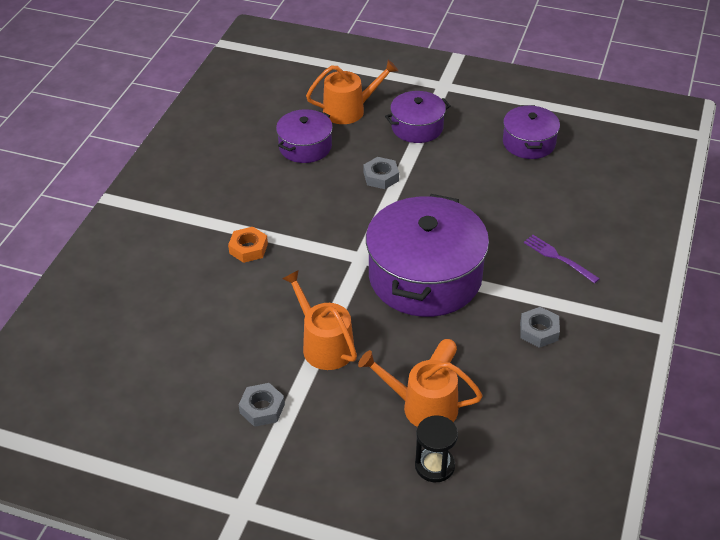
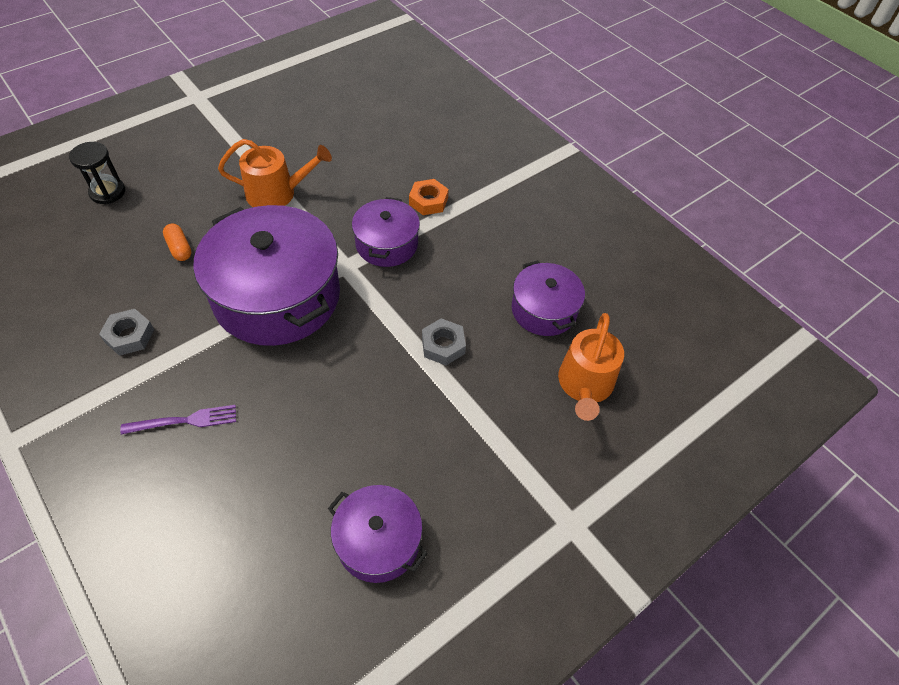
camera: 120 degrees right, 10 degrees up
grey nut [239,383,285,427] -> none
orange watering can [358,350,483,427] -> none
purple pot [385,91,450,143] -> purple pot moved to [352,197,420,267]

